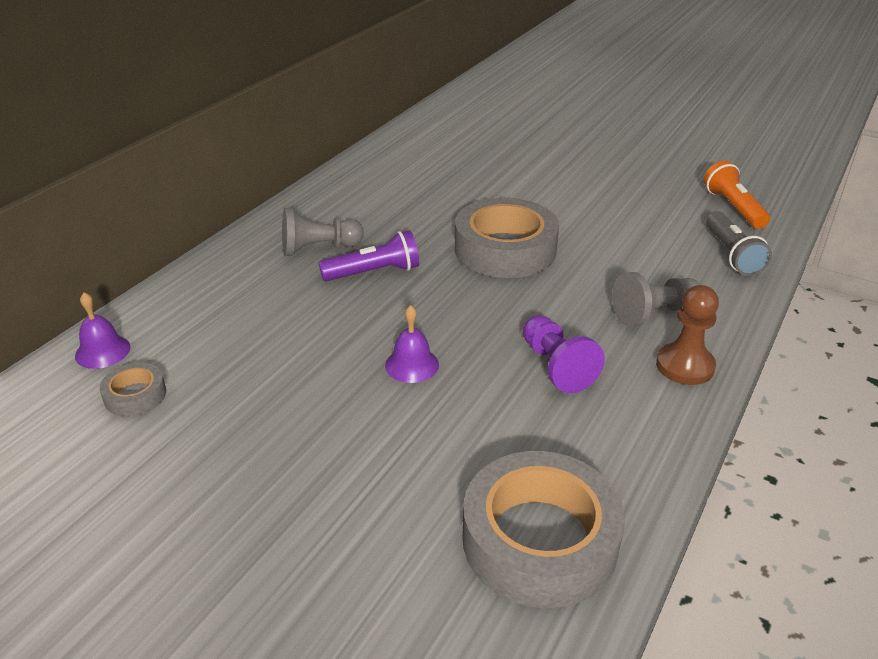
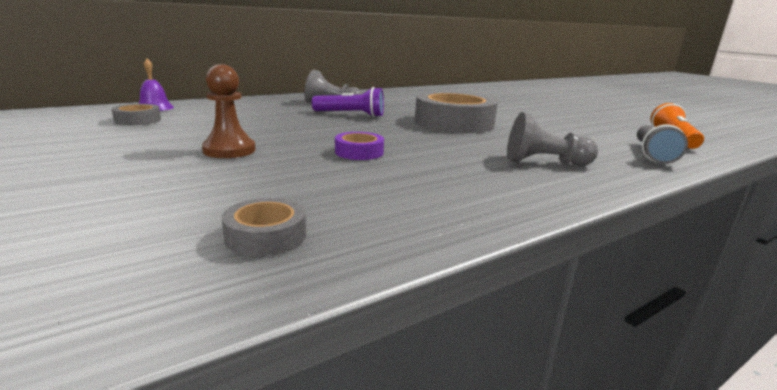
camera: 25 degrees right, 15 degrees down
purple bell [385,305,439,383] -> none
grey tape [463,451,625,608] -> grey tape [222,198,306,256], size x0.47
purple pawn [523,315,605,393] -> none
brown pawn [656,285,719,385] -> brown pawn moved to [202,64,256,158]
none -> purple tape [335,132,384,160]

